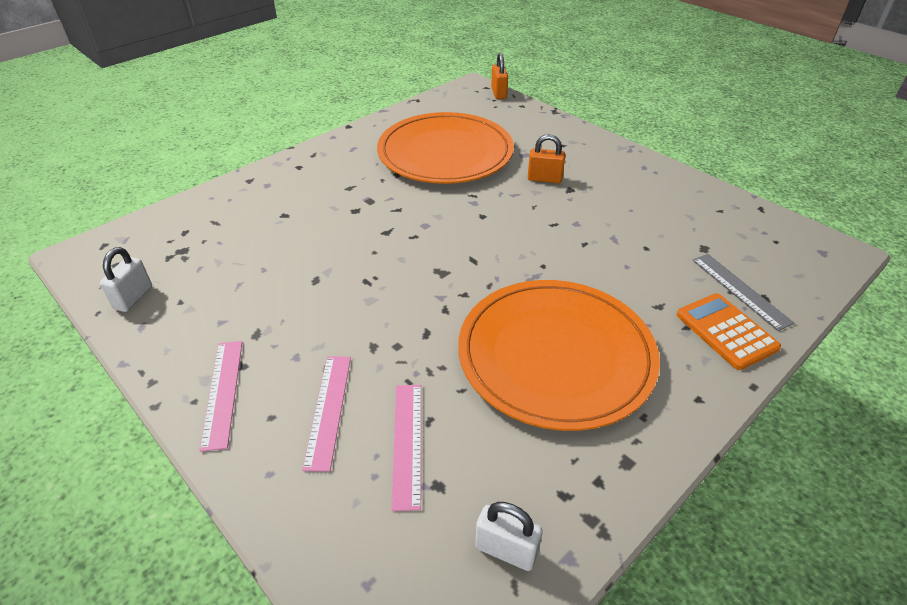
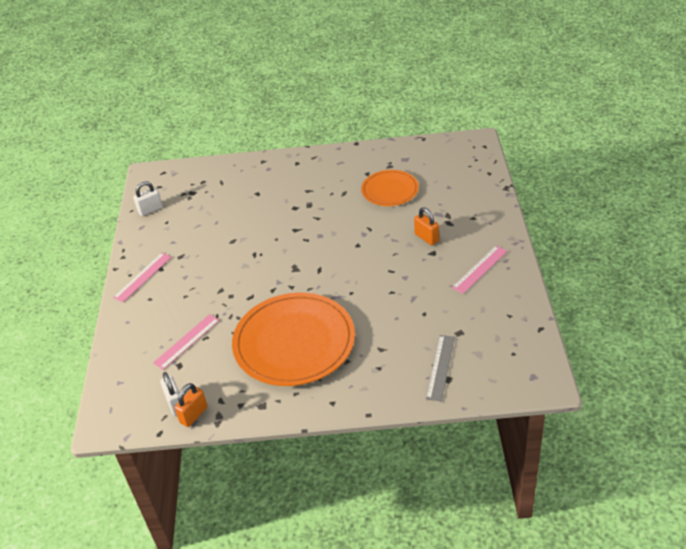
camera: 45 degrees right, 0 degrees up
pink ruler [302,356,351,472] -> pink ruler moved to [452,246,507,294]
orange plate [377,112,514,184] -> orange plate [361,170,419,206], size x0.55
orange padlock [491,53,508,99] -> orange padlock moved to [174,383,207,427]
orange calculator [677,293,781,370] -> none

